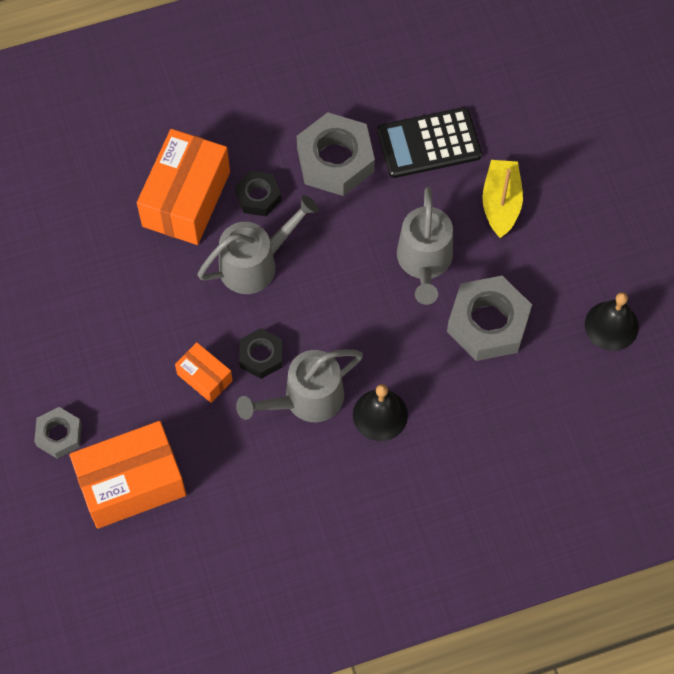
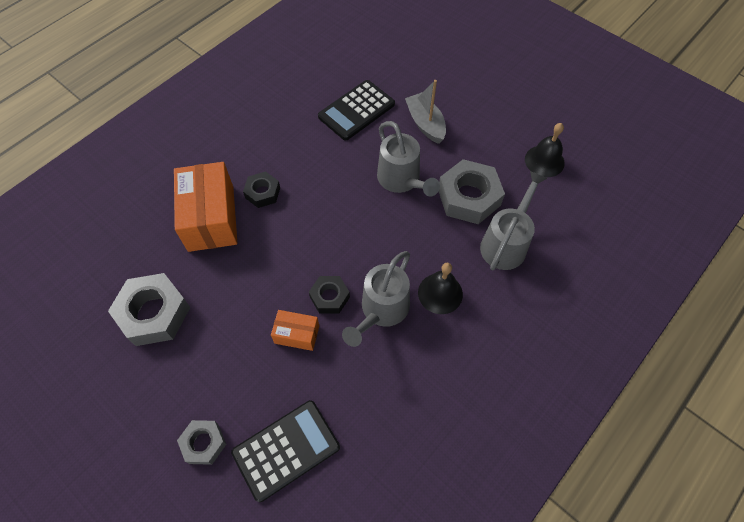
camera: 30 degrees left, 5 degrees down
orange box [69,421,186,529] -> black calculator [231,400,340,502]
grey watering can [197,195,319,294] -> grey watering can moved to [480,171,547,271]
grey nut [297,112,375,196] -> grey nut moved to [108,273,190,346]
yellow boat [482,160,523,238] -> grey boat [405,80,446,144]

